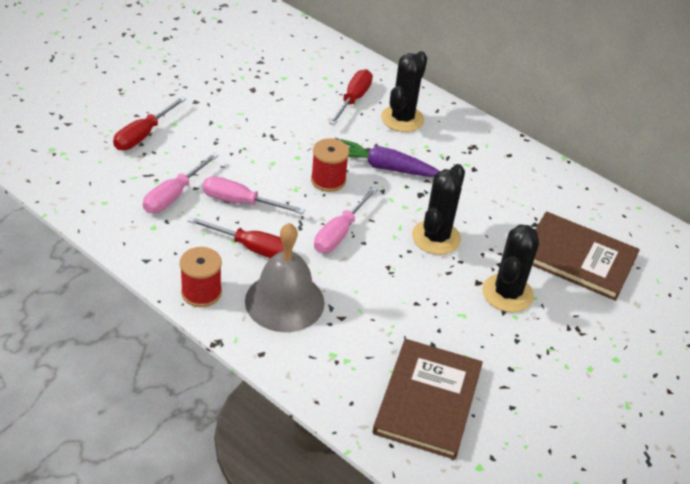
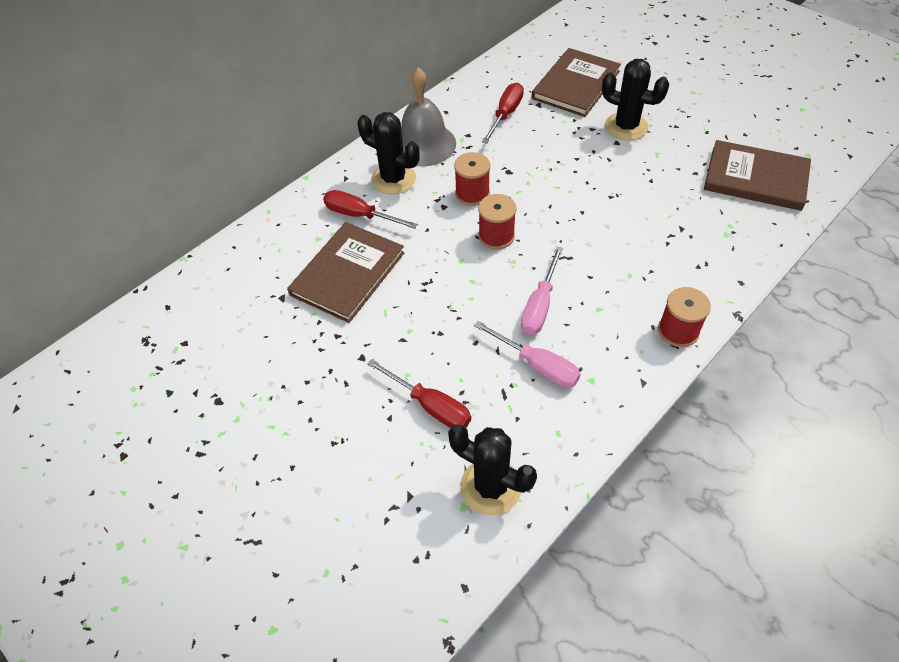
camera: 80 degrees left, 10 degrees up
red screwdriver [188,217,284,258] -> red screwdriver moved to [482,83,524,143]
grey bell [245,223,325,332] -> grey bell moved to [401,67,456,166]
pink screwdriver [314,187,378,253] -> none
purple carrot [340,139,440,177] -> red spool [454,152,490,206]
black cactus [412,164,465,255] -> black cactus moved to [448,424,537,515]
none -> brown book [287,222,405,323]

